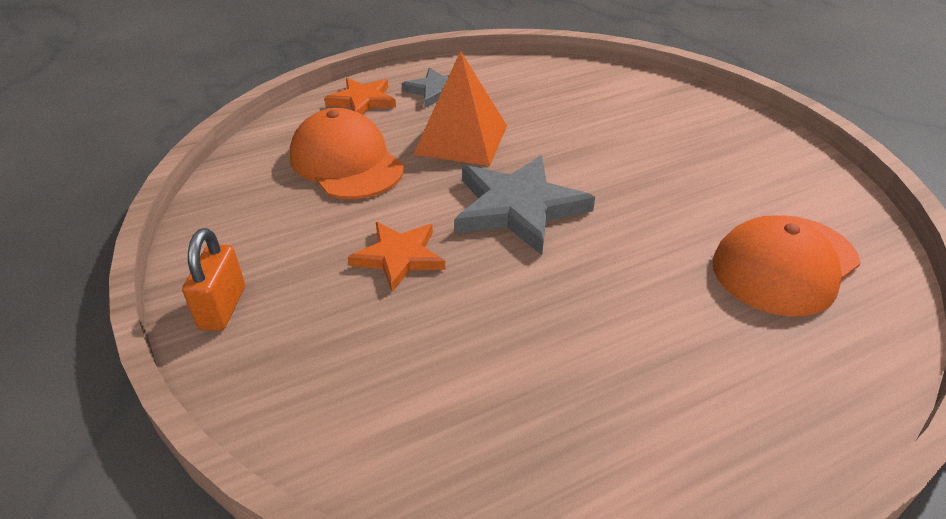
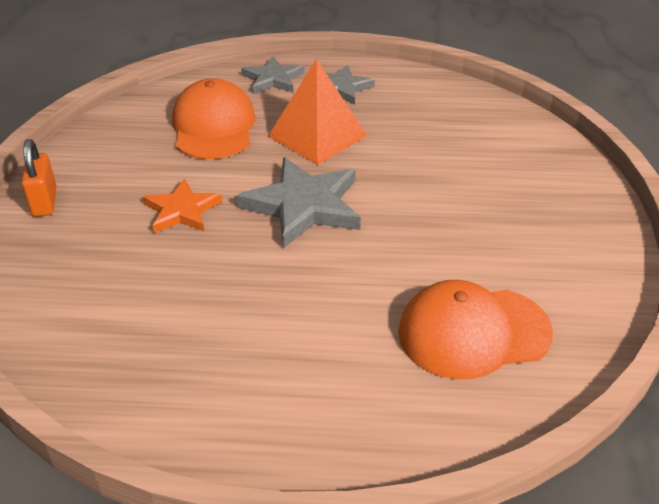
camera: 30 degrees right, 0 degrees up
orange padlock [182,228,245,331] -> orange padlock turned 45 degrees counterclockwise [22,139,57,217]
orange star [324,78,396,114] -> grey star [241,56,305,94]

